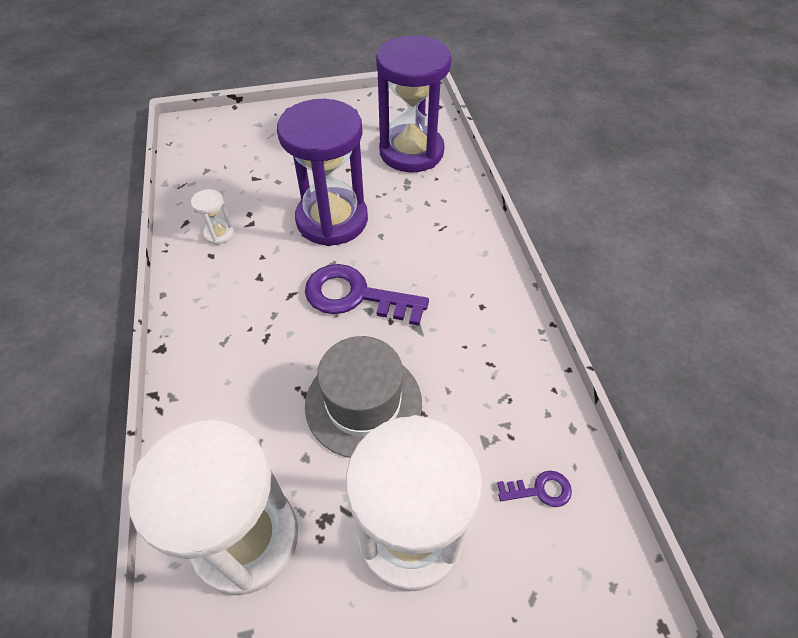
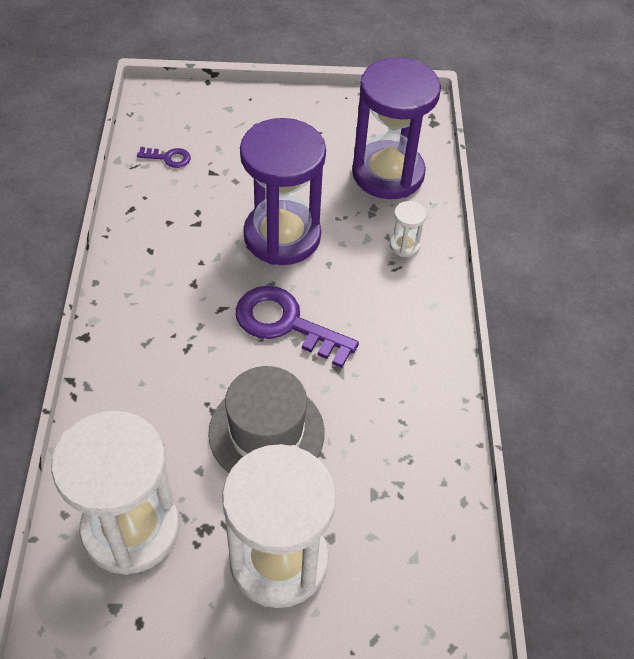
camera: 10 degrees right, 0 degrees up
white hourglass [191,189,234,245] -> white hourglass moved to [389,201,427,257]
purple key [497,471,572,507] -> purple key moved to [137,147,191,168]

